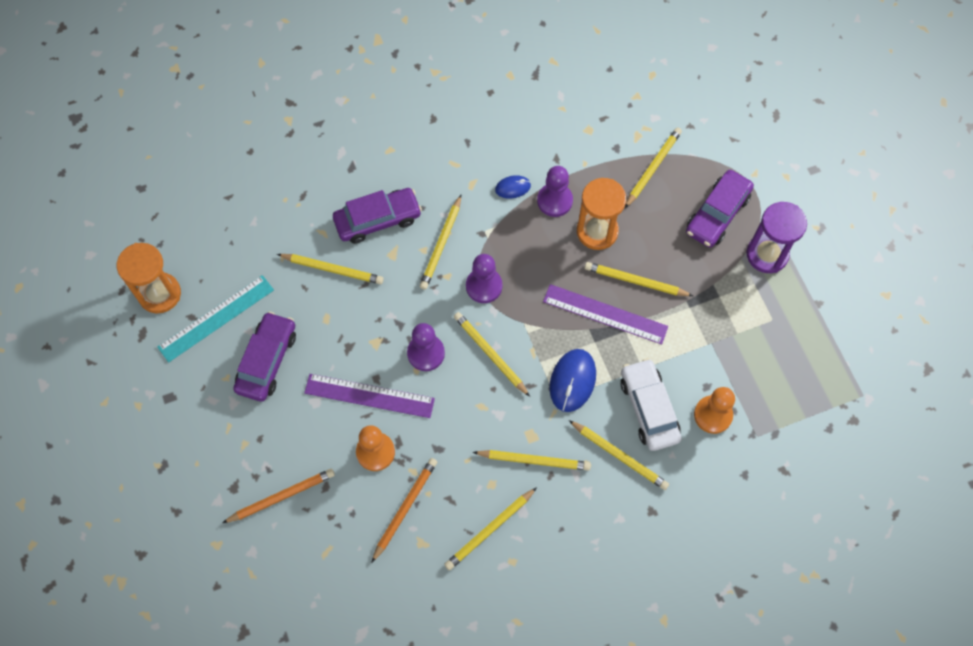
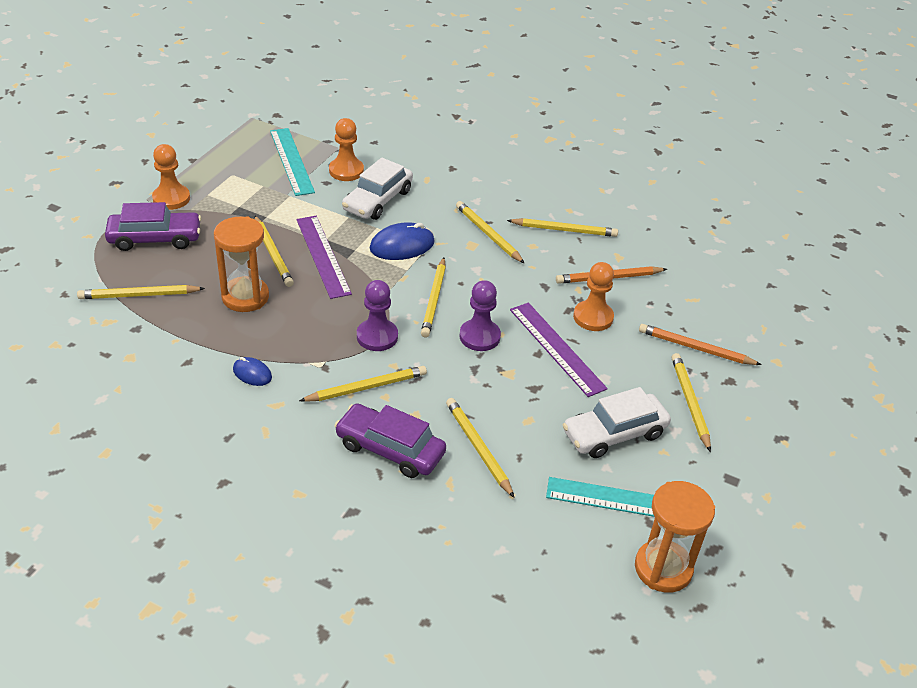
camera: 135 degrees left, 25 degrees down
purple car [233,311,296,402] -> white car [563,387,671,458]
purple pawn [537,166,573,217] -> none
yellow pencil [569,420,669,490] -> yellow pencil moved to [672,353,711,452]
purple hourglass [746,202,807,273] -> orange pawn [152,144,190,210]
none -> turquoise ruler [270,128,315,196]

